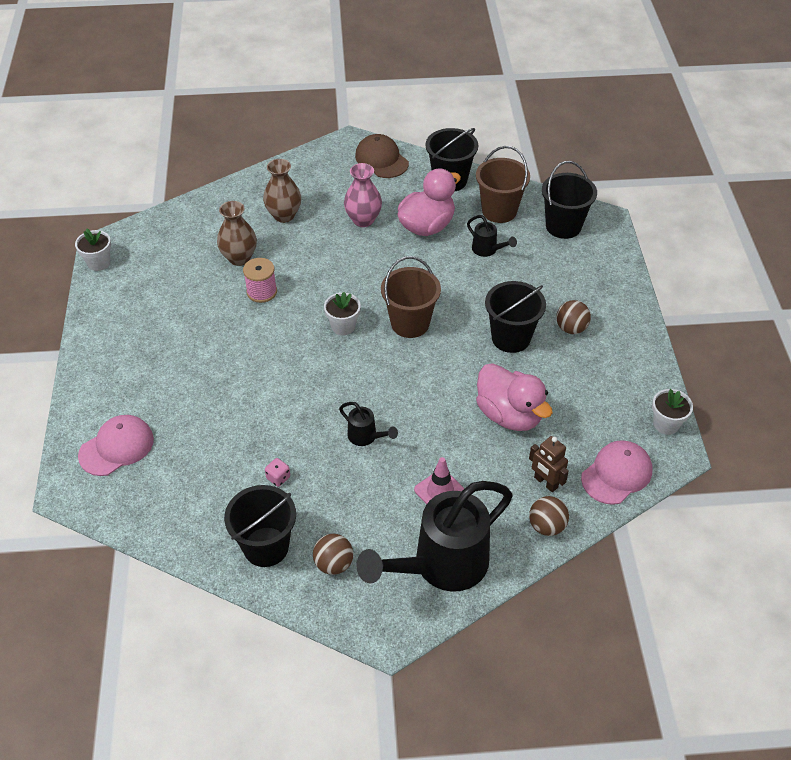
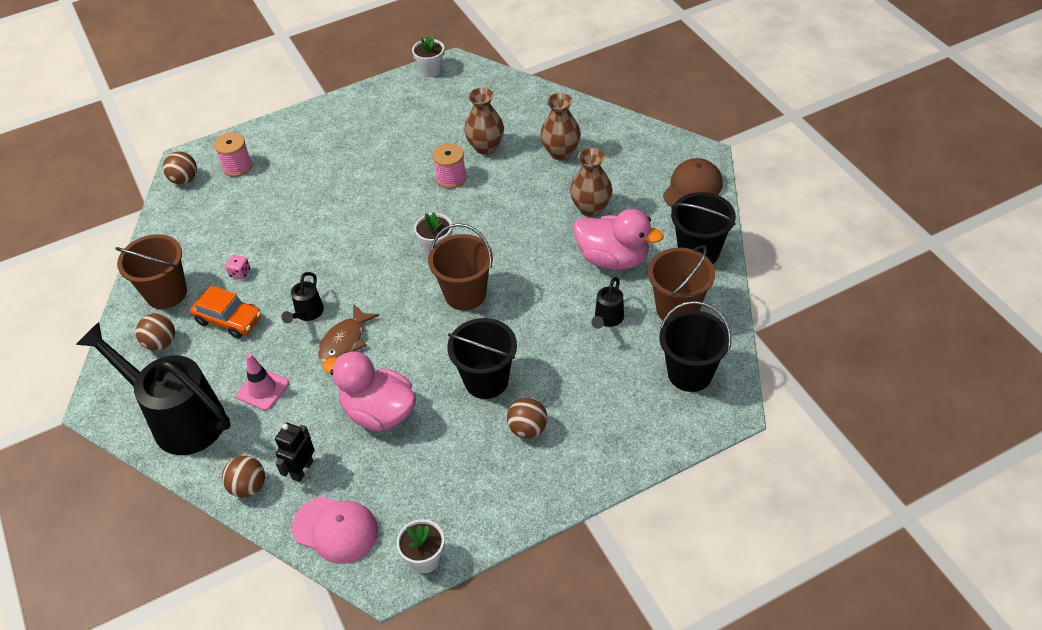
camera: 70 degrees right, 0 degrees up
pink cap [78,415,154,476] -> pink spool [214,132,252,177]
black bucket [224,485,296,567] -> brown bucket [115,234,187,309]
pink vase [344,163,382,227] -> brown vase [570,148,613,217]
pink duck [476,363,553,431] -> pink duck turned 90 degrees clockwise [322,351,416,431]
brown robot [529,436,569,492] -> black robot [275,423,315,482]
none -> brown ball [163,152,197,184]
none -> orange car [190,285,262,339]
none -> brown fish [318,304,379,363]

